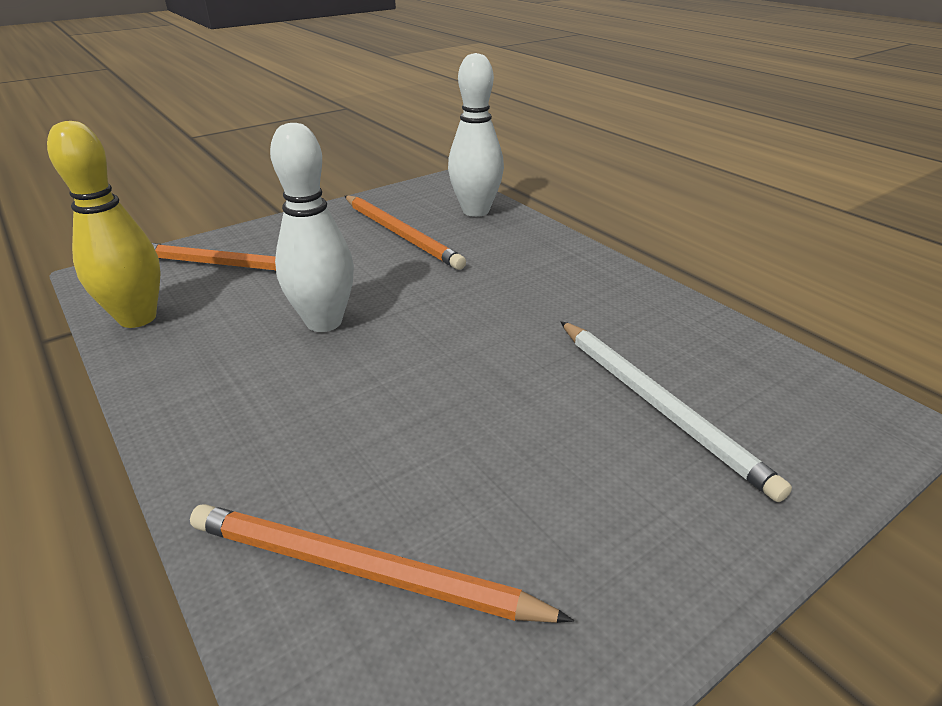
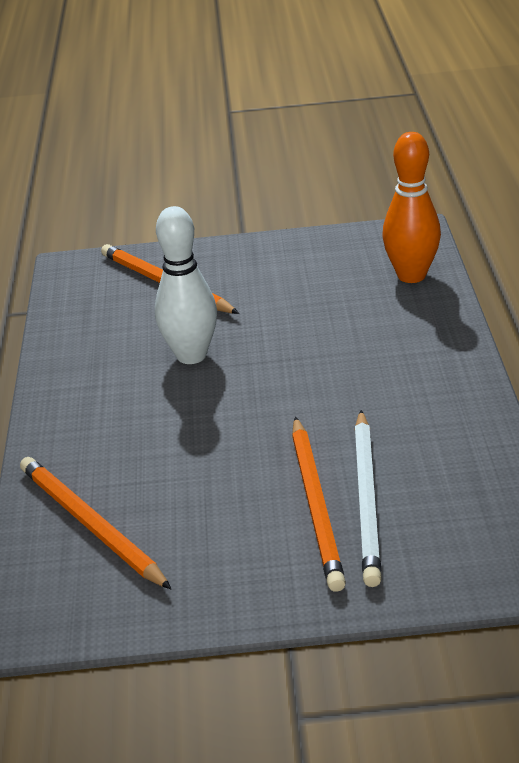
camera: 35 degrees right, 0 degrees up
yellow bowling pin [47,121,160,328] -> none
orange pencil [345,195,466,270] -> orange pencil moved to [292,417,346,592]
white bowling pin [448,53,504,217] -> orange bowling pin [382,132,441,283]

